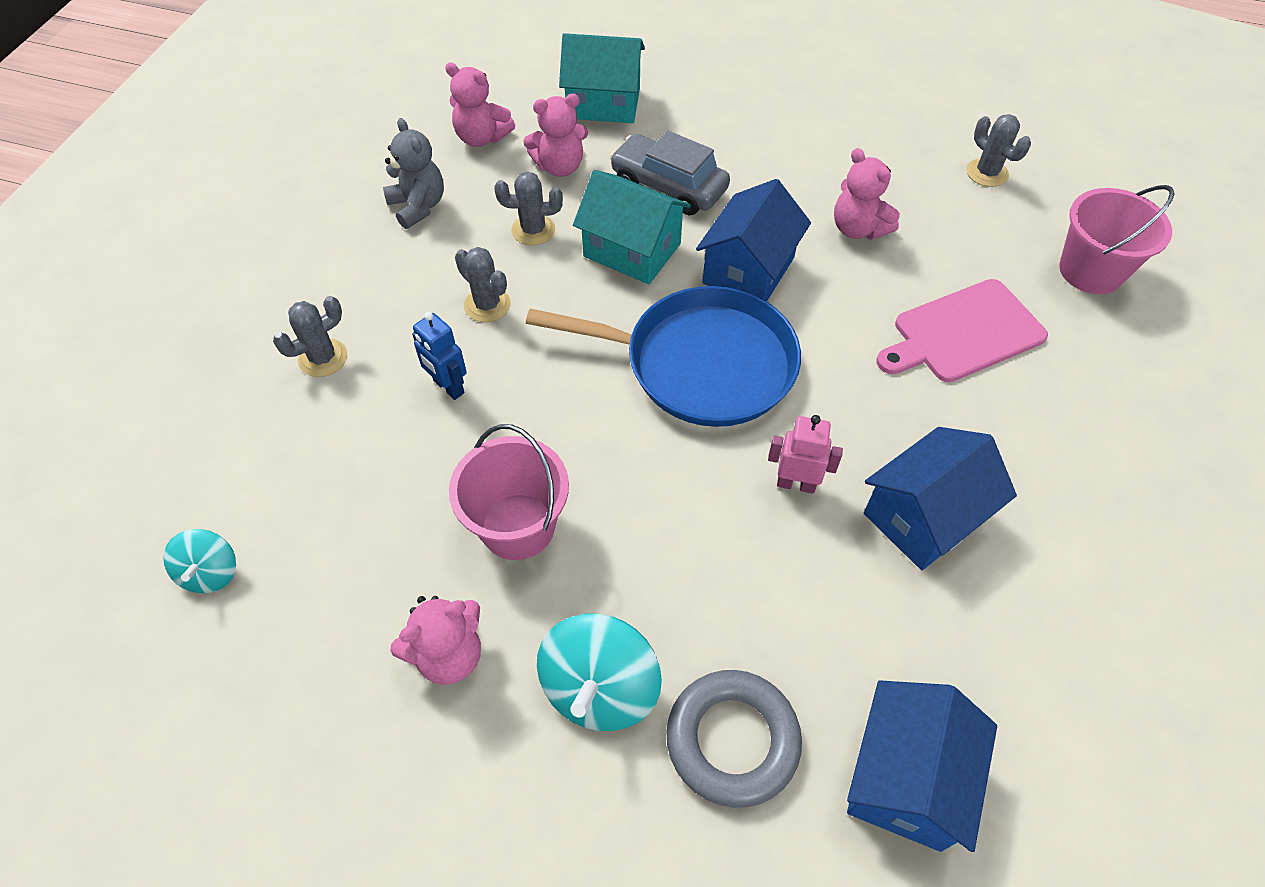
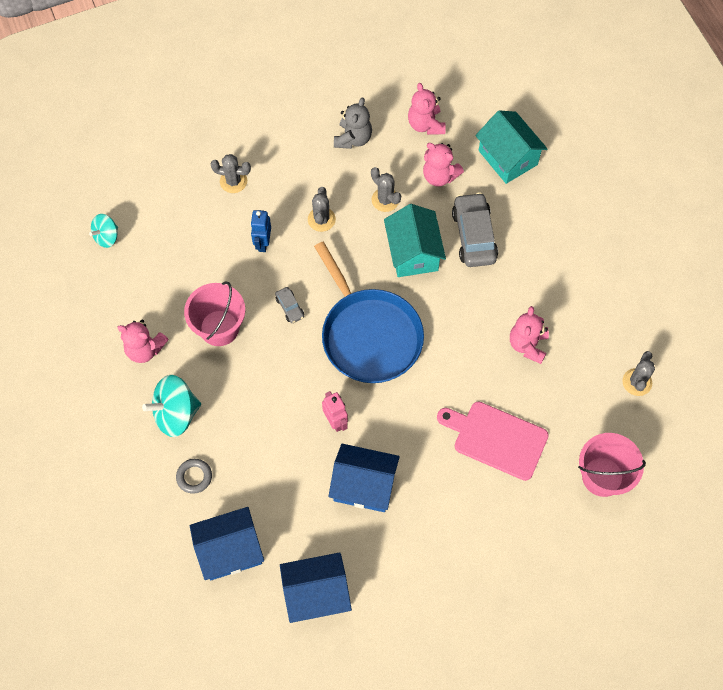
camera: 50 degrees right, 10 degrees up
grey ring [666,670,802,808] -> grey ring [176,459,212,494], size x0.55
blue house [696,179,811,301] -> blue house moved to [280,552,352,623]
none -> grey car [275,287,304,323]

